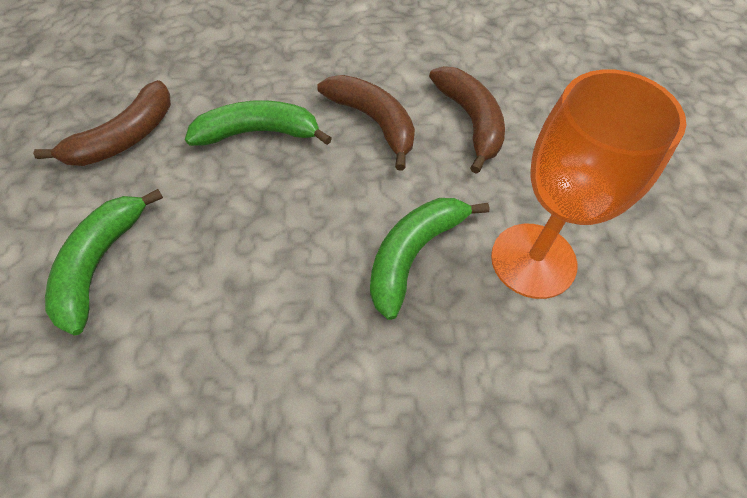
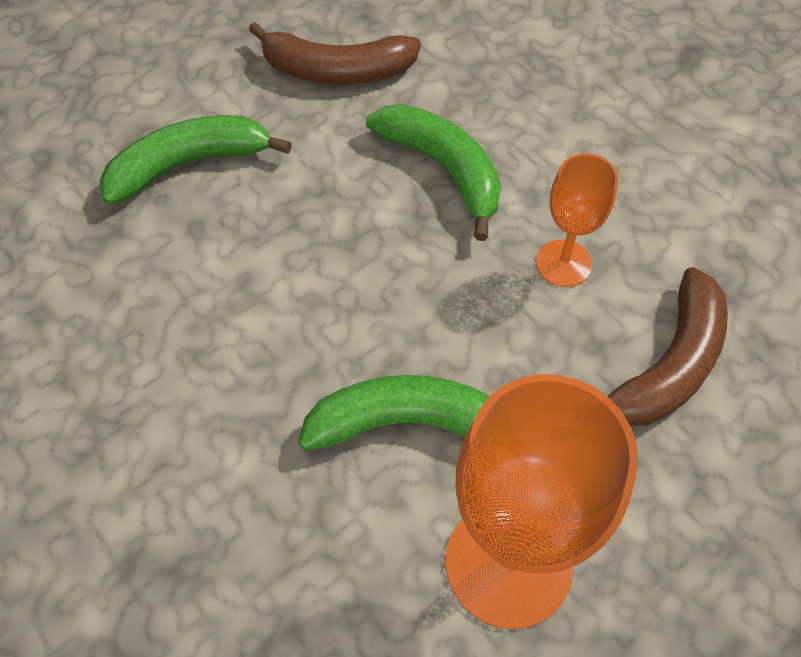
camera: 55 degrees right, 0 degrees up
brown banana [317,75,415,171] -> orange goblet [536,154,618,287]

